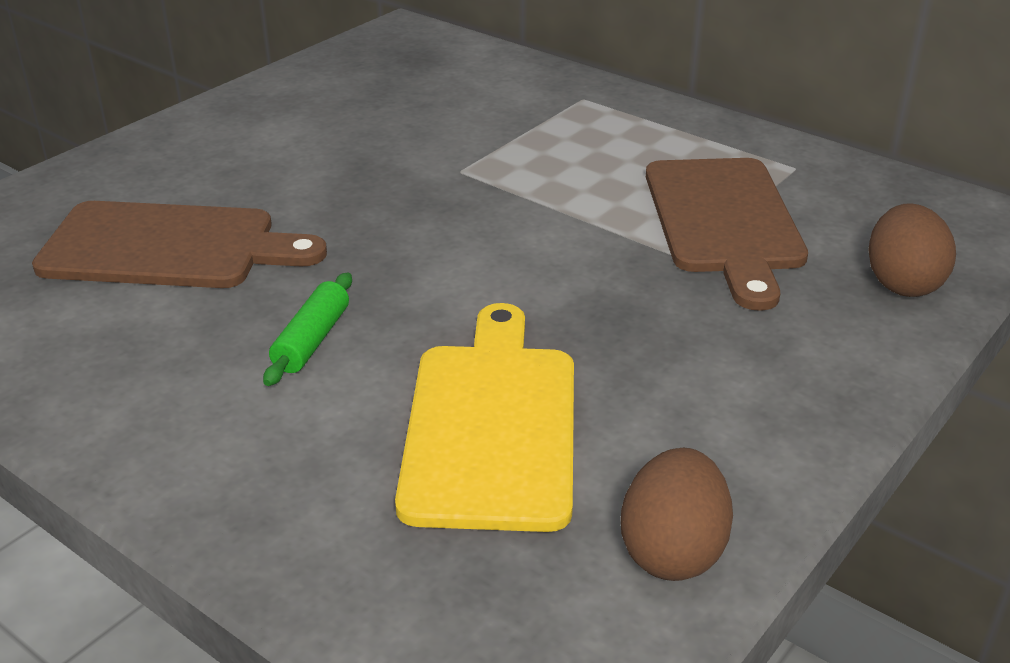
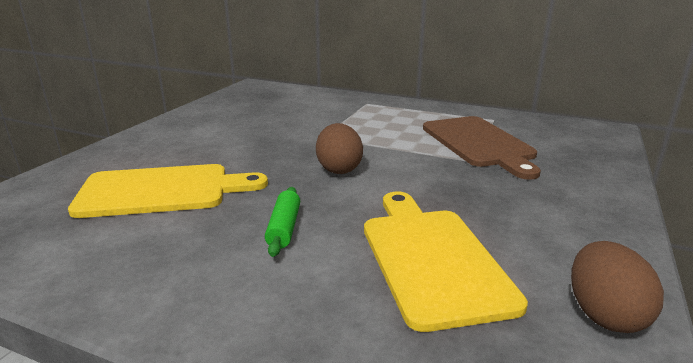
camera: 15 degrees left, 10 degrees down
brown cutting board [32,201,327,288] -> yellow cutting board [68,164,268,218]
brown egg [868,203,956,297] -> brown egg moved to [316,123,363,174]

